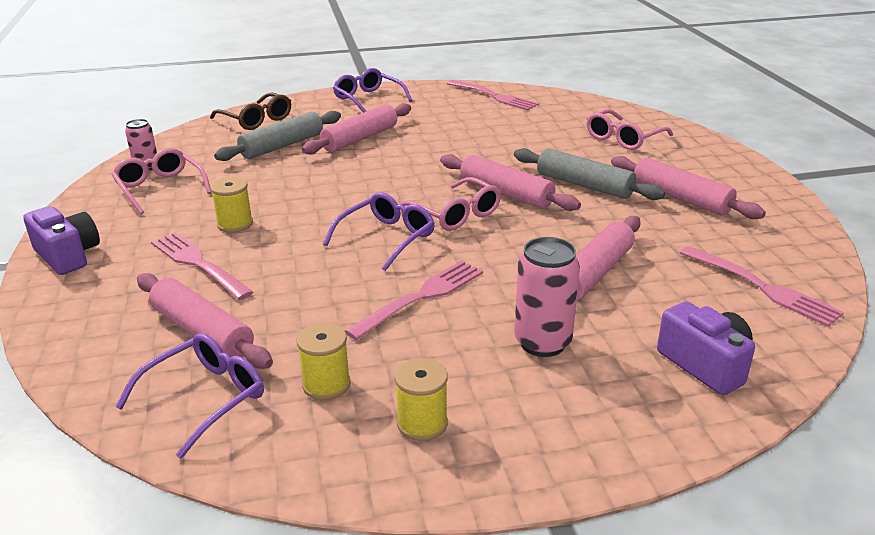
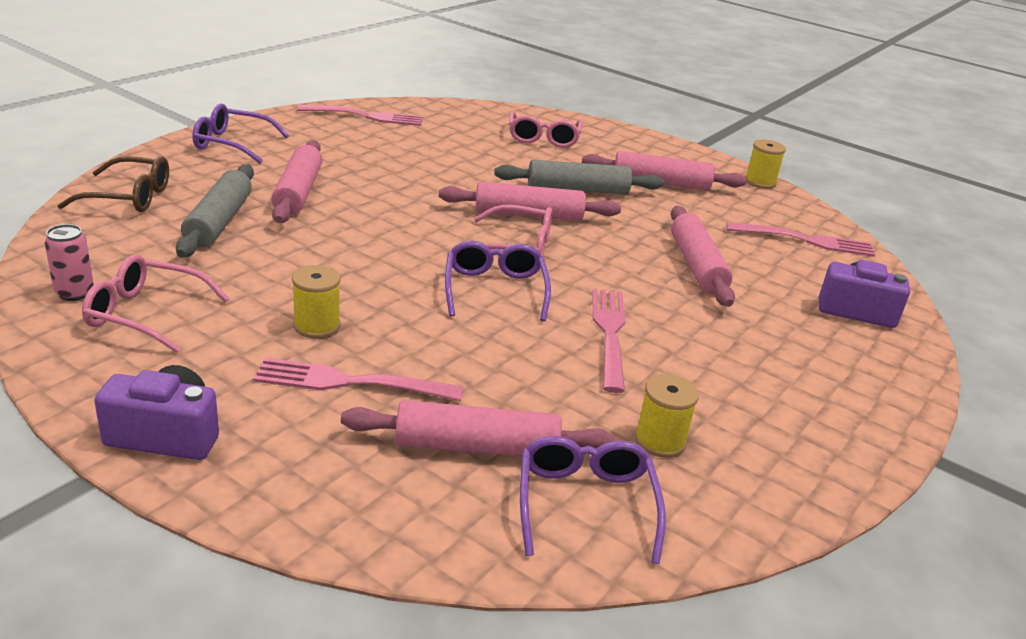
camera: 45 degrees left, 0 degrees up
yellow spool [395,358,448,441] -> yellow spool moved to [745,139,786,189]
pink can [514,237,580,357] -> none

